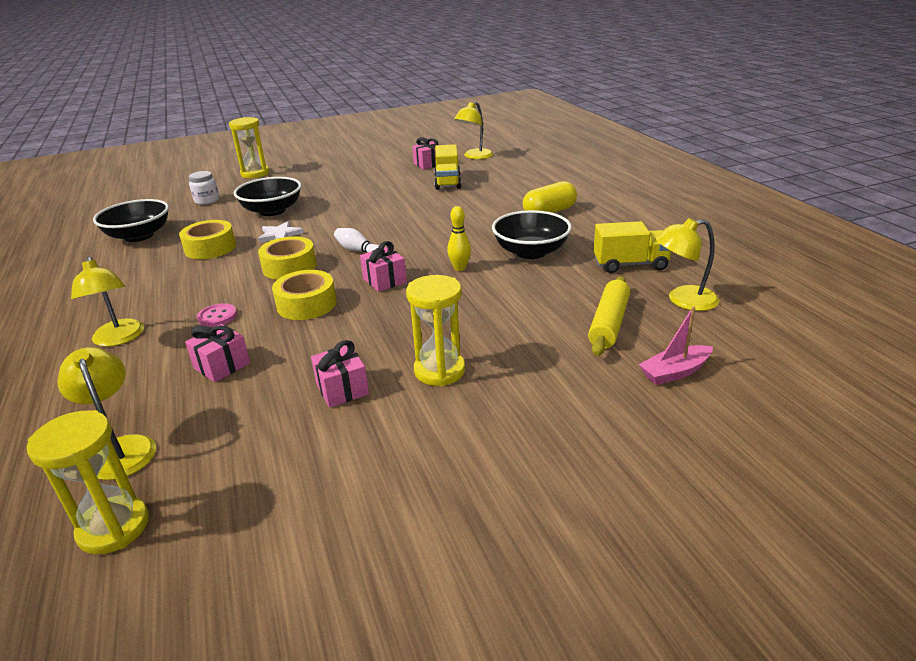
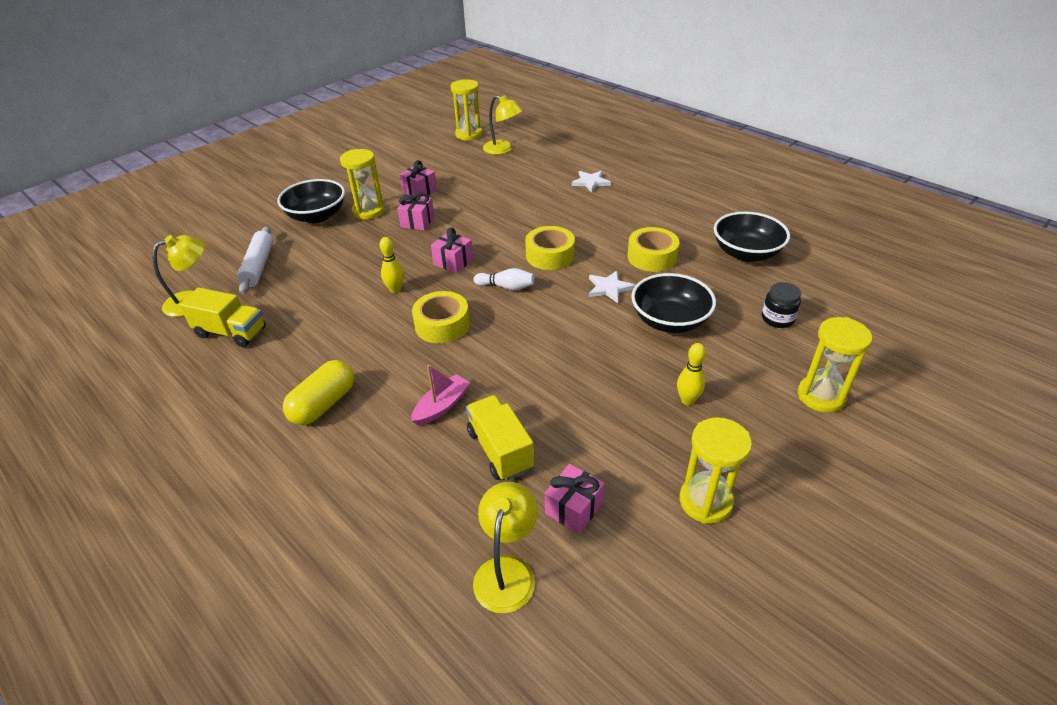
camera: 155 degrees right, 10 degrees up
yellow lamp [71,256,144,347] -> white star [572,171,611,193]
pink gift [185,324,250,382] -> pink gift moved to [397,192,434,230]
white jar [189,171,219,205] -> black jar [762,282,801,328]
pink button [197,303,237,327] -> none
yellow tape [272,270,336,320] -> yellow tape moved to [412,291,470,343]
black bowl [492,210,572,259] -> black bowl moved to [277,179,345,223]
yellow rolling pin [588,276,630,356] -> white rolling pin [237,226,273,294]
yellow truck [593,221,671,273] -> yellow truck turned 135 degrees counterclockwise [179,287,266,347]
pink boat [639,306,713,385] -> pink boat moved to [411,365,470,426]
none -> yellow bowling pin [677,343,706,405]
none -> yellow hourglass [679,417,752,524]

